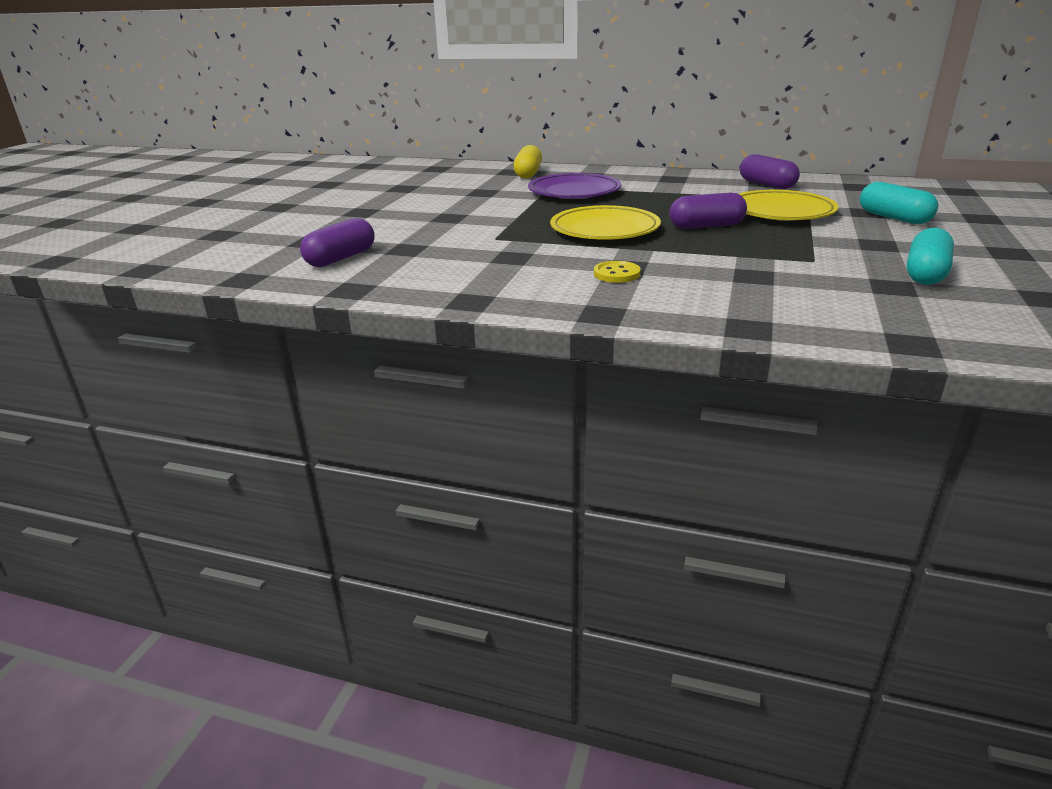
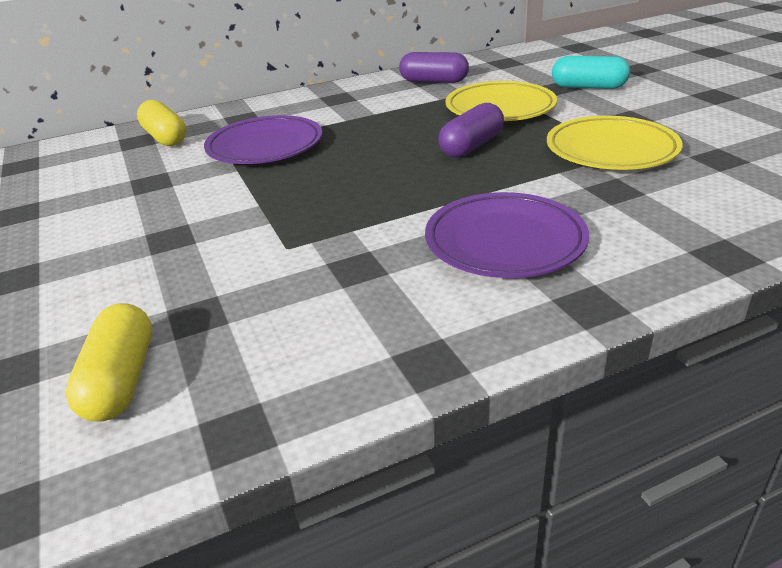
camera: 40 degrees left, 5 degrees up
purple capsule [300,218,374,267] -> yellow capsule [65,303,152,422]
yellow plate [550,205,661,240] -> yellow plate moved to [547,116,683,170]
yellow button [594,261,640,283] -> purple plate [425,192,589,278]
turquoise capsule [907,228,954,285] -> none

